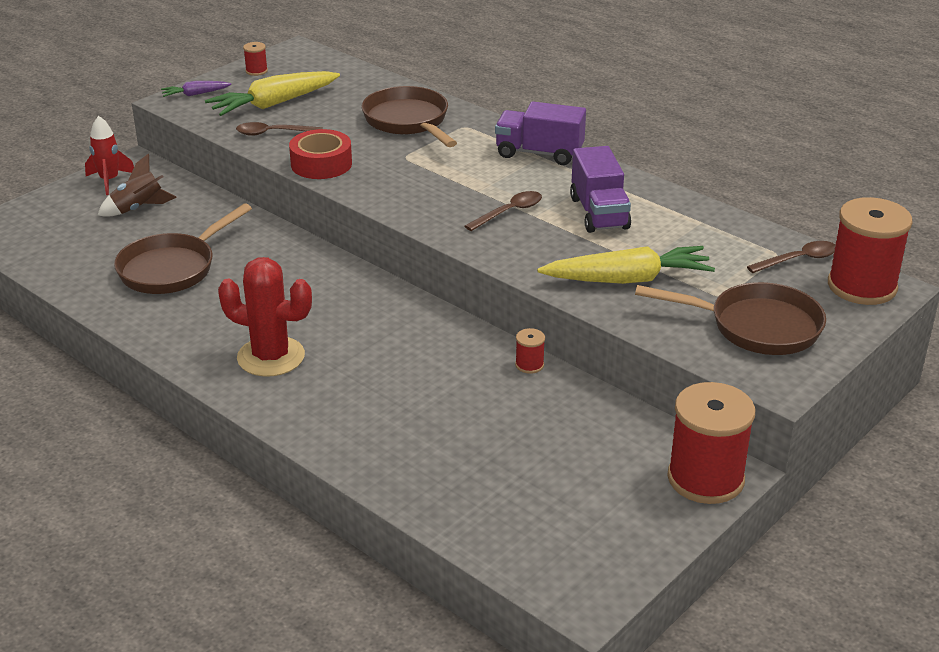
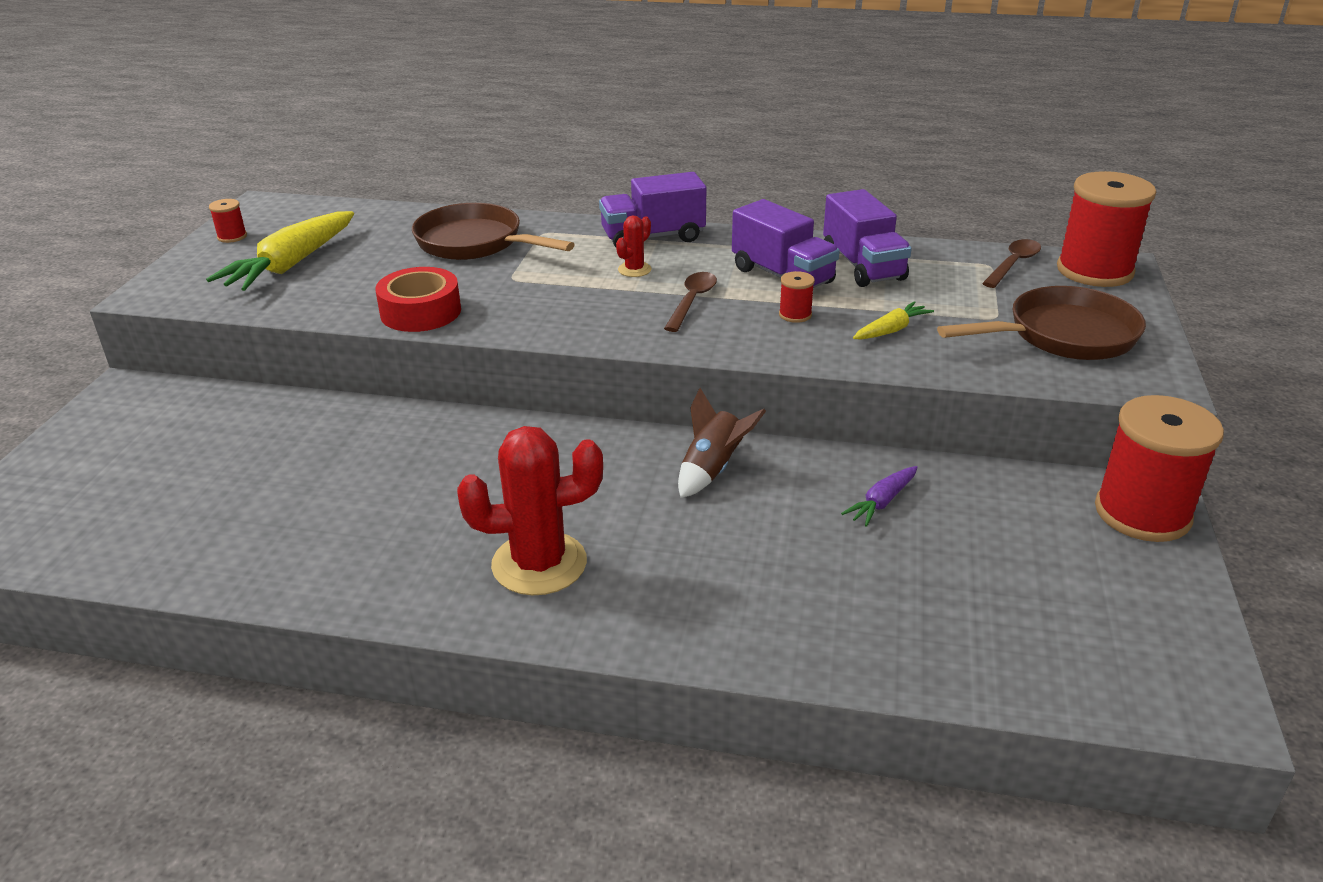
camera: 30 degrees left, 0 degrees up
red rocket [85,116,134,195] -> none
brown rocket [97,154,177,217] -> brown rocket moved to [678,388,766,498]
brown pan [114,203,252,294] -> none
purple carrot [161,81,231,97] -> purple carrot moved to [841,466,918,527]
brown spoon [236,122,323,136] -> none
red spool [515,328,545,374] -> red spool moved to [779,271,815,323]
yellow carrot [537,246,715,284] -> yellow carrot [853,301,934,339], size x0.49
none -> red cactus [616,215,651,277]
none -> purple truck [823,189,912,287]

